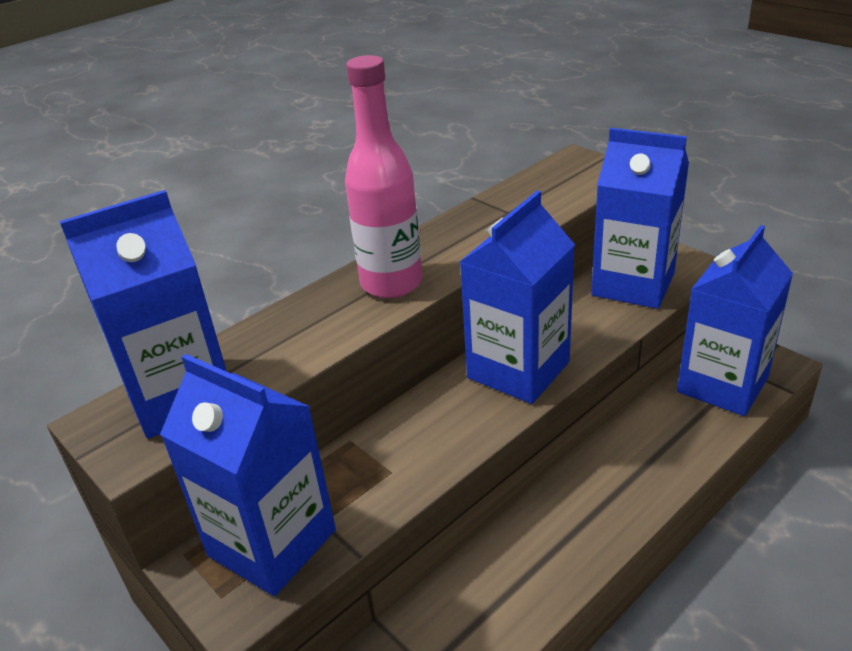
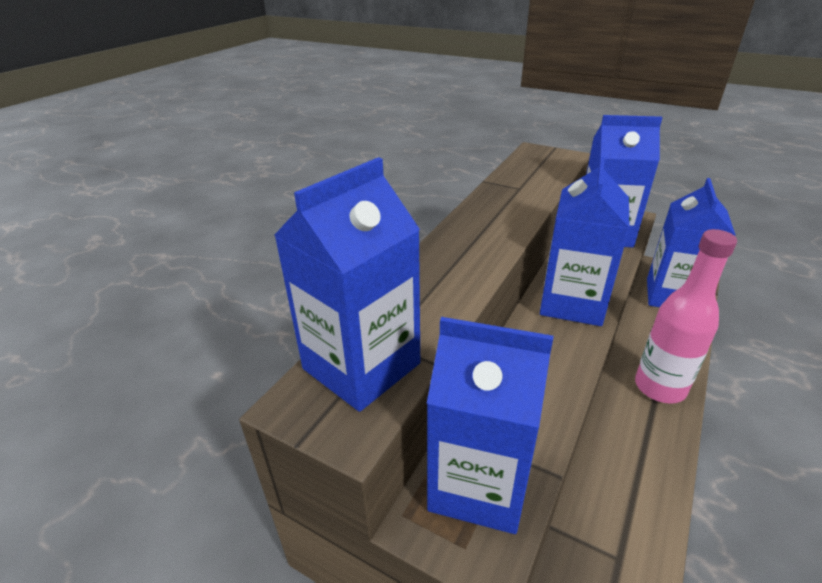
camera: 20 degrees left, 0 degrees up
pink bottle [345,55,422,298] -> pink bottle moved to [635,229,737,404]

